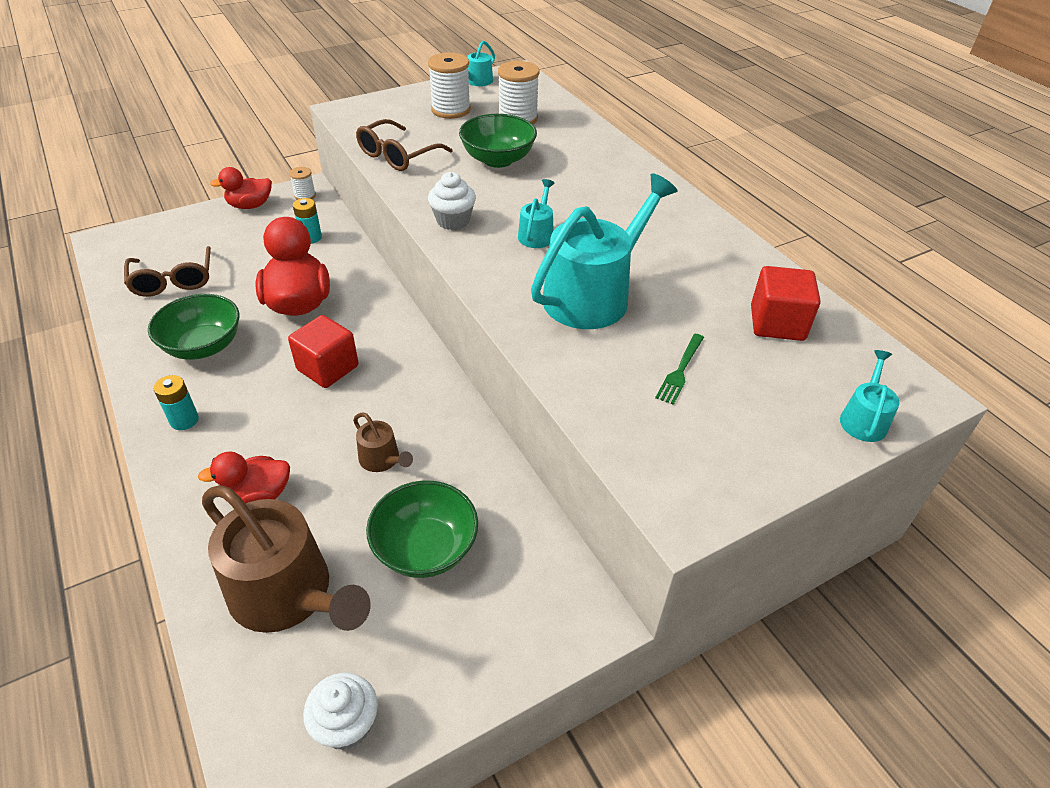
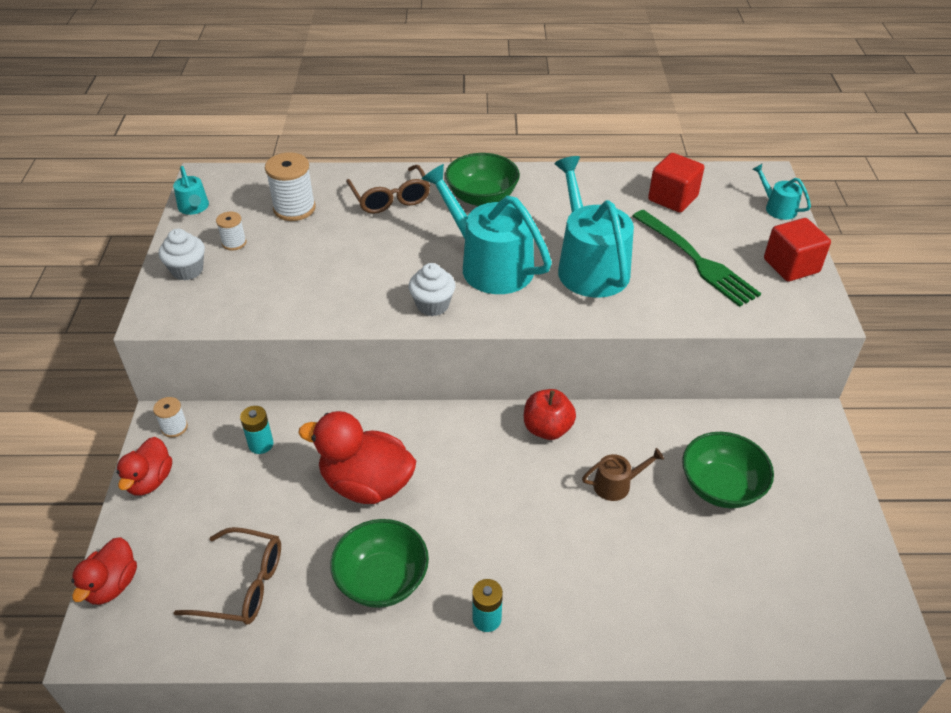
camera: 60 degrees left, 0 degrees up
red duck [198,452,290,504] -> red duck moved to [71,537,137,605]
brown watering can [202,485,371,633] -> none
red cube [288,315,358,388] -> red cube moved to [764,218,831,282]
white cupcake [303,673,378,750] -> white cupcake moved to [159,229,205,281]
brown glasses [356,119,452,171] -> brown glasses moved to [346,165,430,214]
white spool [428,52,471,119] -> white spool [216,211,246,251], size x0.55
green bowl [459,114,537,168] -> green bowl moved to [445,153,520,206]
turquoise watering can [518,179,554,248] -> turquoise watering can [422,164,552,294], size x2.17
green fork [655,334,704,405] -> green fork [632,210,761,307], size x2.03
none -> red apple [524,389,576,440]

